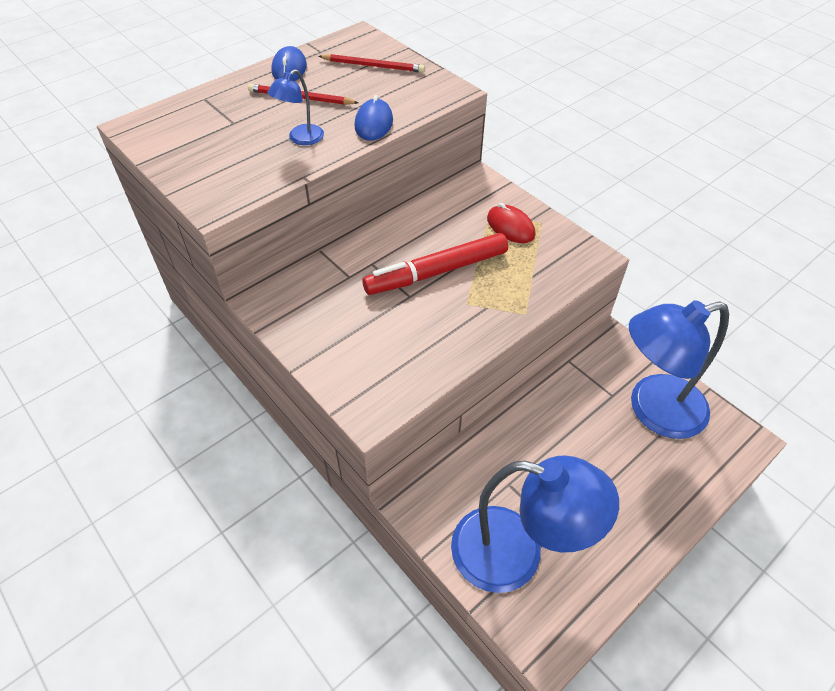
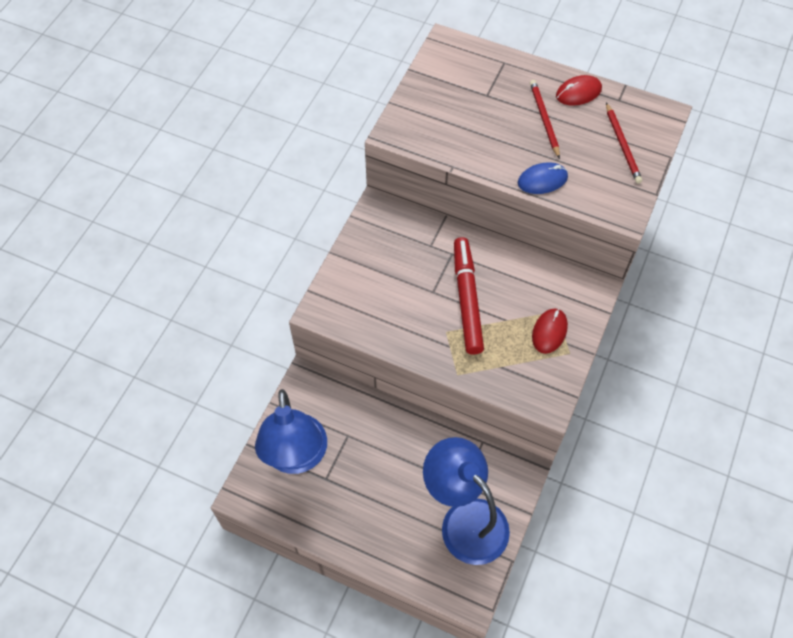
camera: 65 degrees right, 10 degrees up
blue lamp [267,69,324,145] -> none
blue mouse [271,46,307,81] -> red mouse [556,75,602,106]
red marker [362,233,508,295] -> red marker turned 45 degrees clockwise [454,237,484,355]

